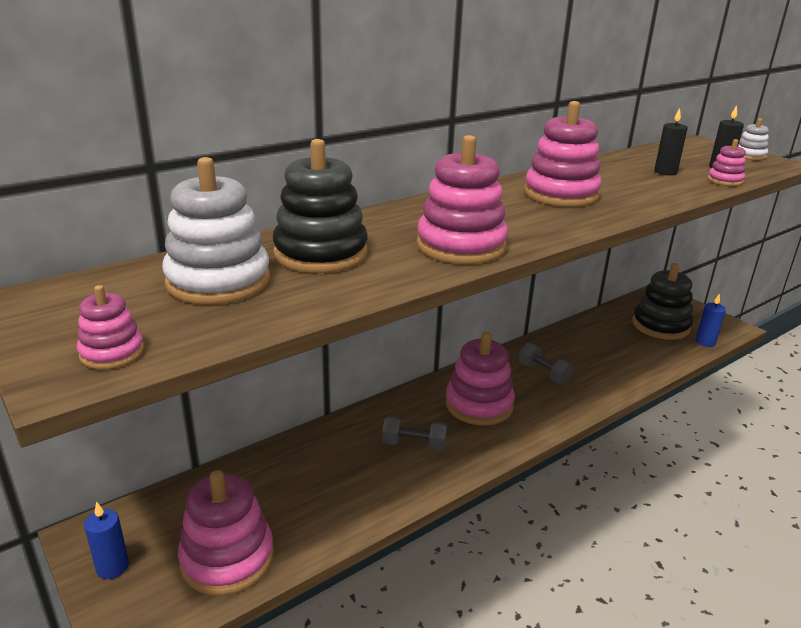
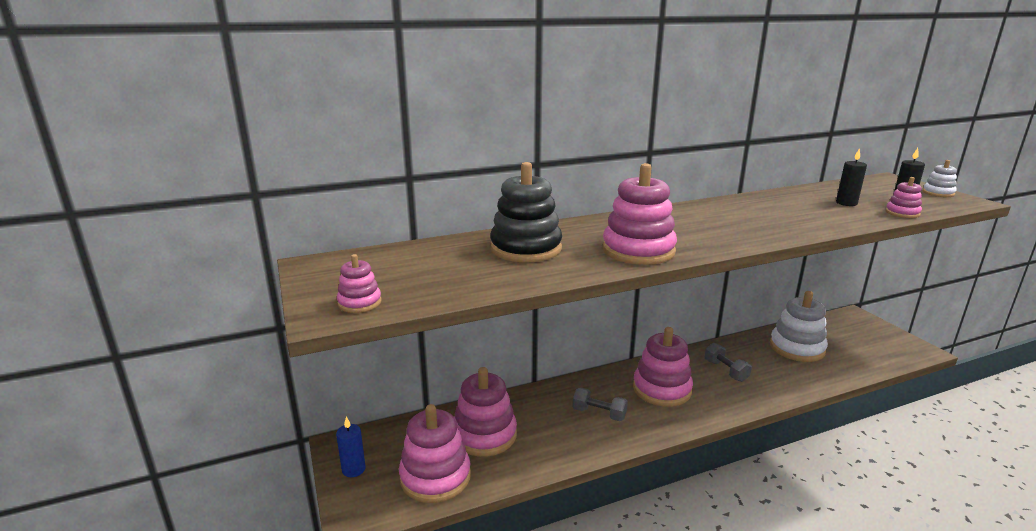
camera: 15 degrees right, 5 degrees down
white stacking toy [162,157,270,305] -> white stacking toy moved to [770,291,828,362]
pink stacking toy [524,101,602,207] -> pink stacking toy moved to [454,367,517,457]
black stacking toy [632,263,693,340] -> none
blue candle [696,294,726,347] -> none

